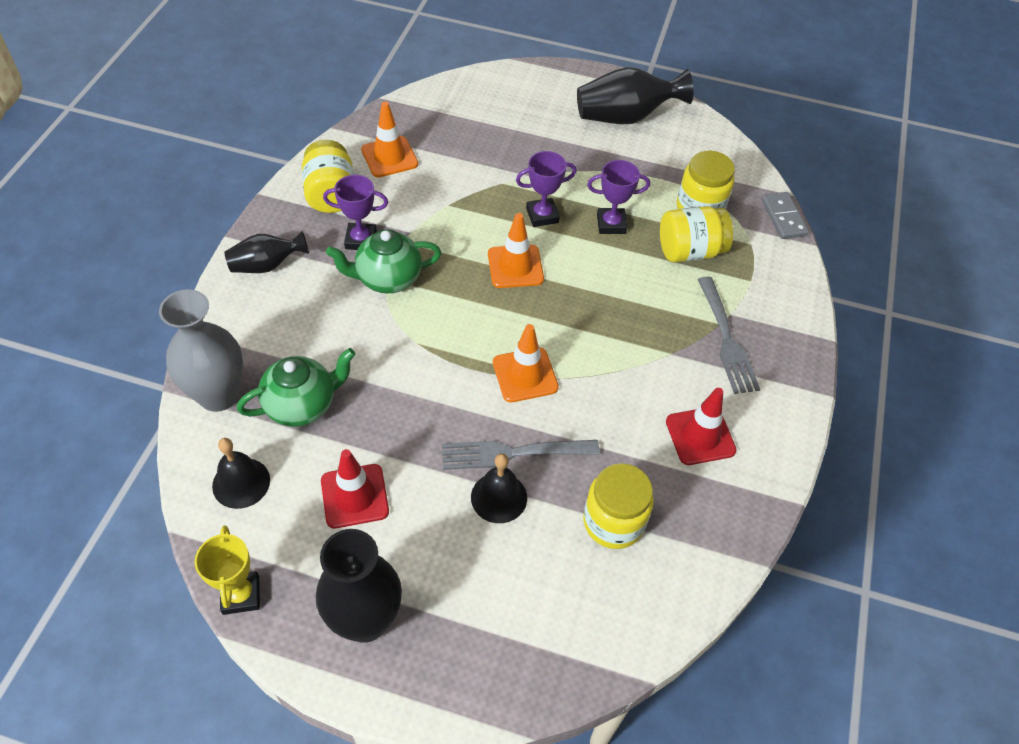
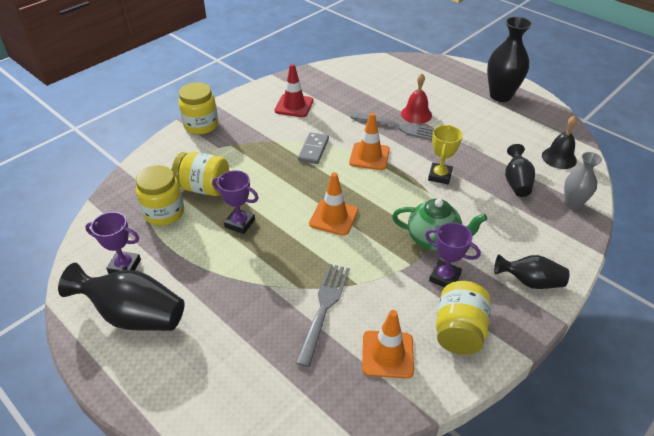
camera: 150 degrees left, 10 degrees down
grey vase [159,289,243,412] -> grey vase [564,152,602,210], size x0.61
yellow trophy [195,525,260,615] -> yellow trophy moved to [428,125,463,184]
green teapot [237,348,356,427] -> black vase [505,144,535,197]
red traffic cone [321,449,389,528] -> none
black bell [471,453,527,523] -> red bell [401,73,432,124]
purple trophy [516,151,577,227] -> purple trophy moved to [85,212,141,274]
yellow jar [583,463,654,549] -> yellow jar moved to [179,82,218,135]
grey fork [698,277,760,394] -> grey fork moved to [296,264,350,367]
grey domino [762,192,809,239] -> grey domino moved to [298,132,329,164]

